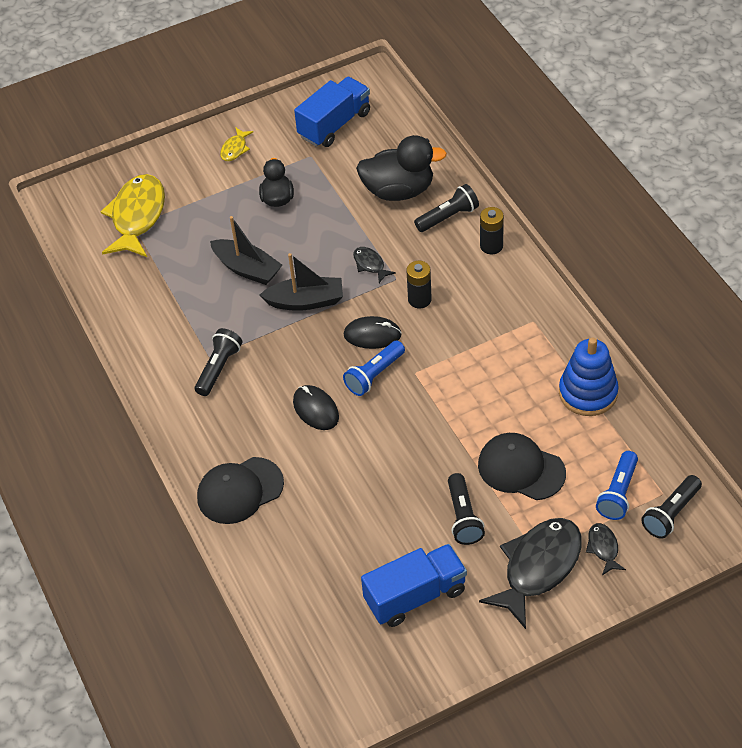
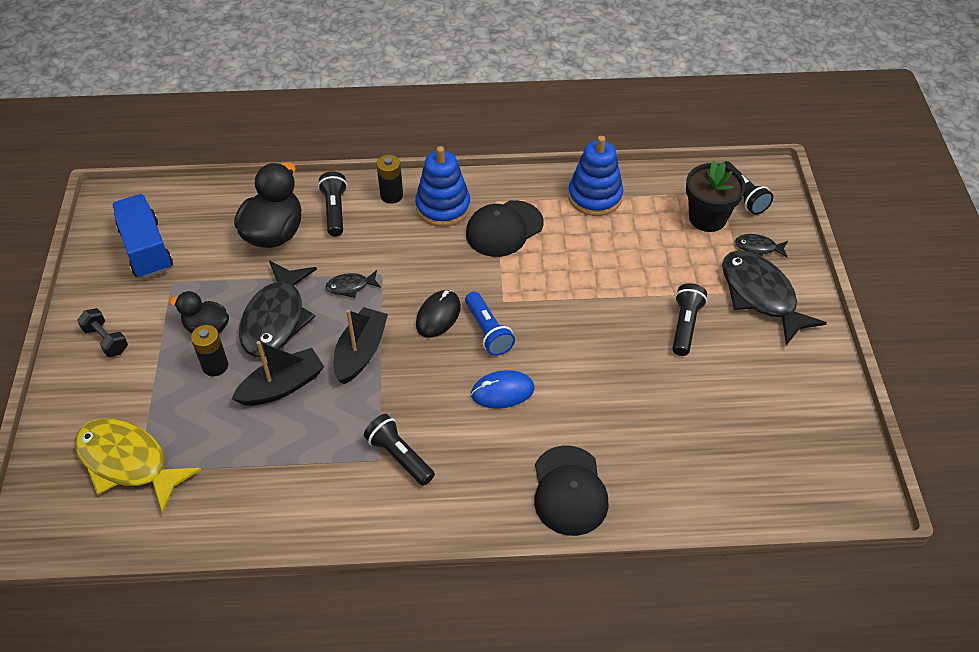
camera: 70 degrees left, 0 degrees up
yellow fish [220,127,253,161] -> black dumbbell [77,308,128,357]
black mouse [293,385,339,430] -> blue mouse [471,370,534,409]
blue truck [361,544,467,627] -> none
black battery [406,261,432,308] -> black battery moved to [191,325,228,376]
black flashlight [448,473,485,545] -> black flashlight turned 90 degrees counterclockwise [672,283,707,356]
black cap [478,433,566,500] -> black cap moved to [466,200,544,257]
blue flashlight [596,451,638,520] -> black flower pot [686,160,745,232]
none -> black fish [239,260,317,357]
none -> blue stacking toy [415,146,471,227]

